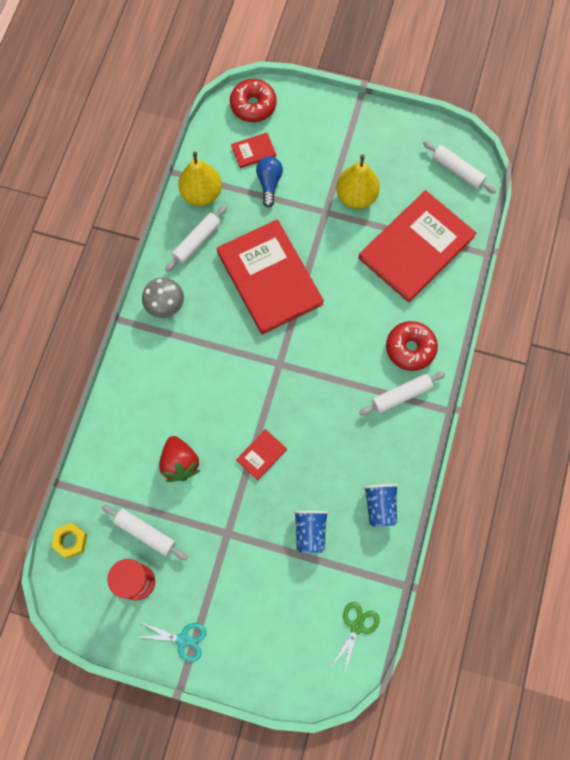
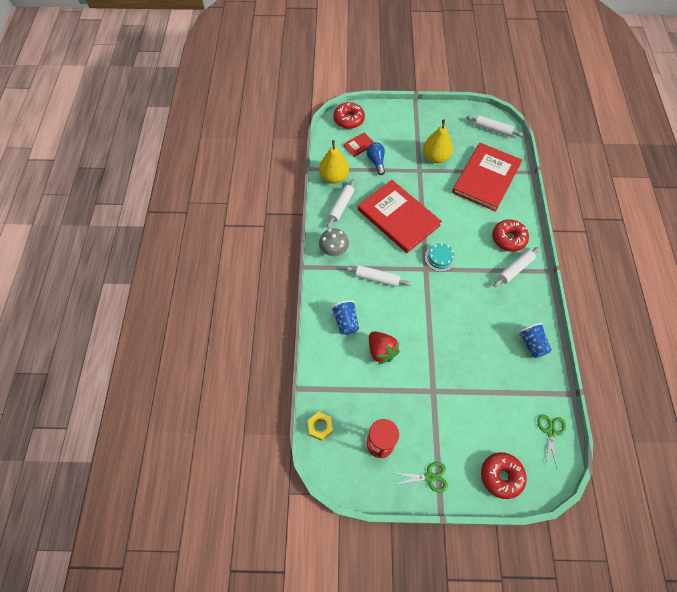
camera: 15 degrees left, 10 degrees down
white rolling pin [102,505,187,560] -> white rolling pin moved to [345,265,412,287]
turquoise scissors [140,622,207,662] -> green scissors [395,462,448,492]
red book [236,429,287,480] -> none
blue cup [293,511,329,553] -> blue cup moved to [331,300,359,335]
none -> turquoise cake [425,243,455,272]
none -> red donut [481,452,527,499]

